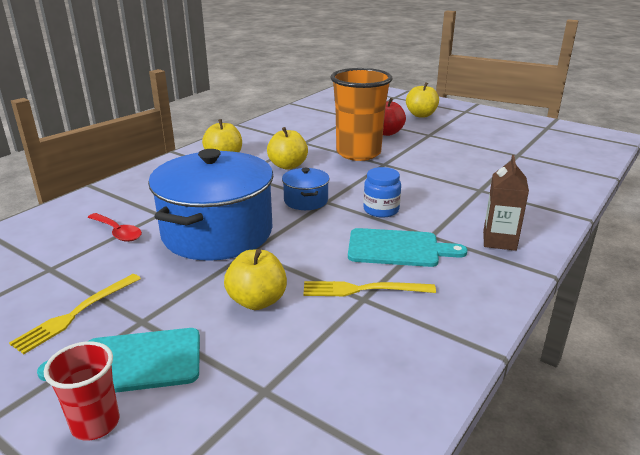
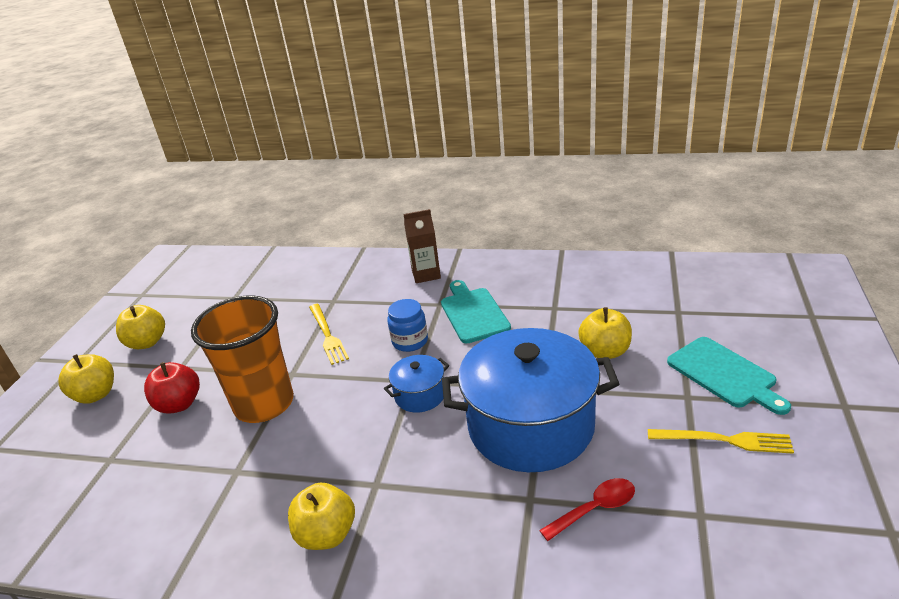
camera: 110 degrees left, 5 degrees up
red cup [44,341,120,441] -> none
red spoon [88,213,142,242] -> red spoon turned 45 degrees clockwise [539,478,635,541]
yellow apple [267,127,308,170] -> yellow apple moved to [116,305,165,349]
yellow fork [303,281,436,296] -> yellow fork moved to [309,304,349,365]

